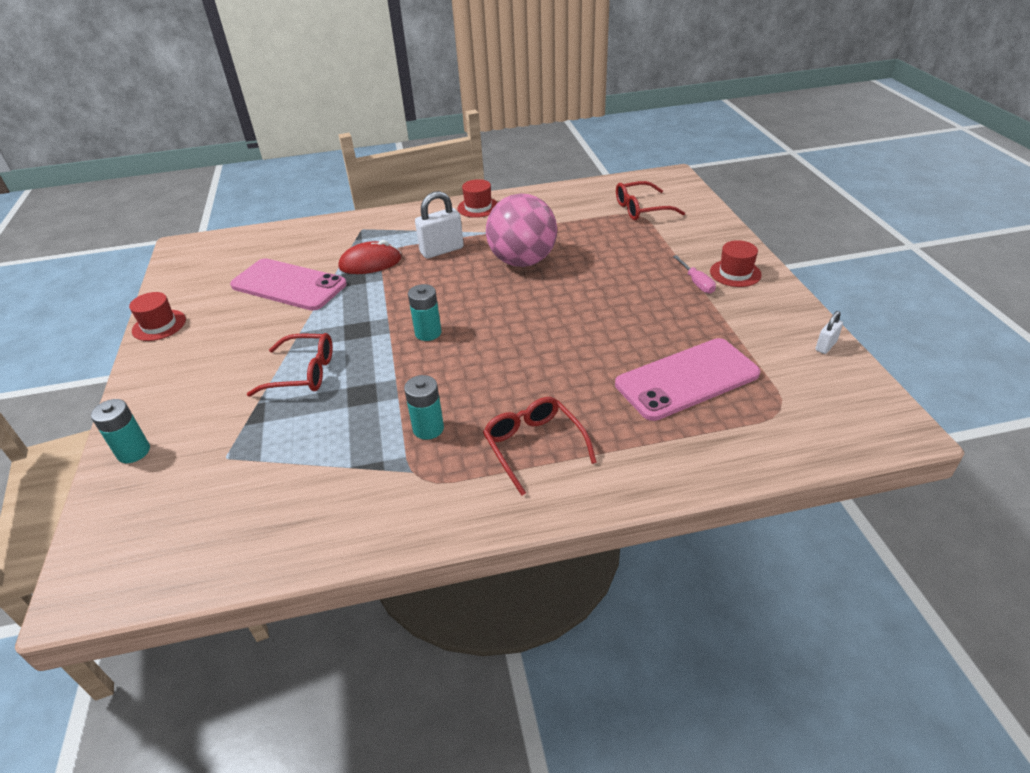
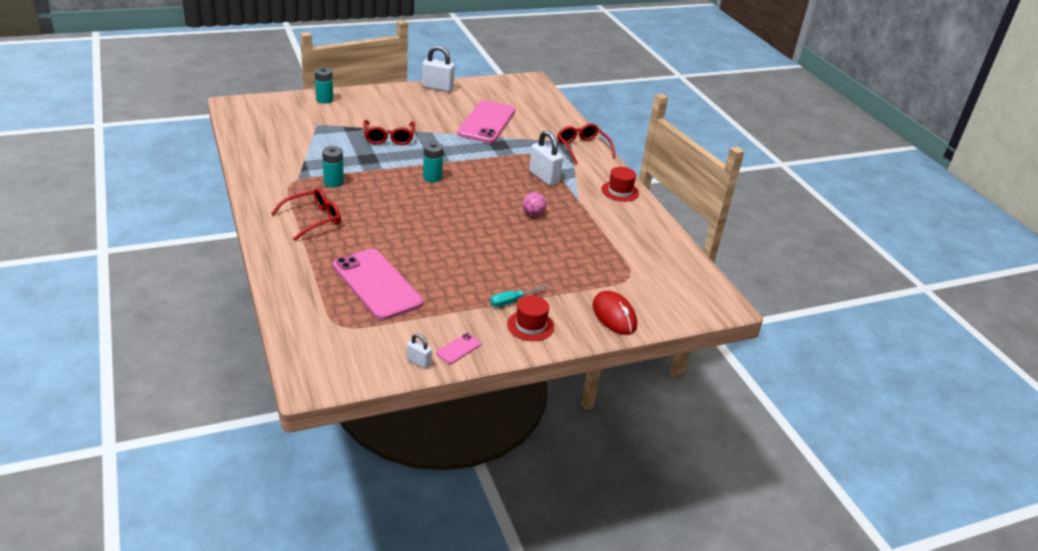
camera: 75 degrees right, 5 degrees down
red hat [129,292,186,341] -> white padlock [422,45,455,92]
red mouse [339,240,401,274] -> red mouse moved to [592,291,637,335]
pink ball [486,193,557,267] -> pink ball [523,192,547,216], size x0.41
red glasses [616,181,685,220] -> red glasses moved to [557,124,616,164]
pink screwdriver [673,255,716,294] -> turquoise screwdriver [490,286,547,307]
none -> pink phone [436,333,481,364]

